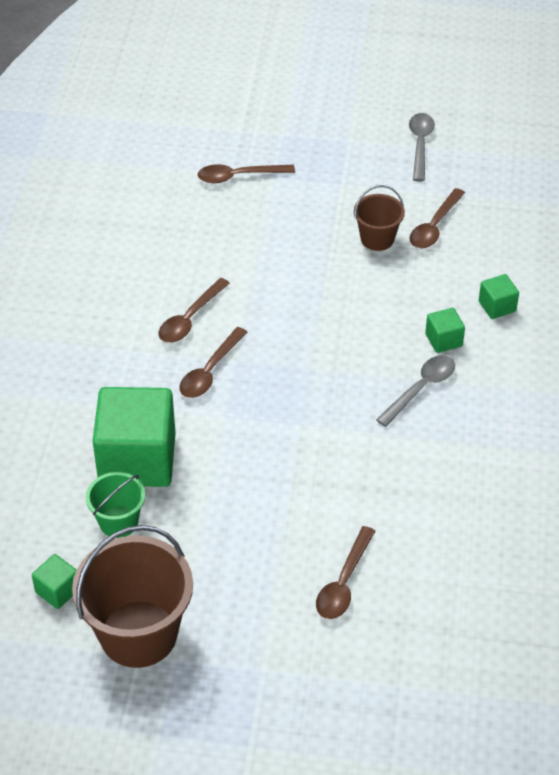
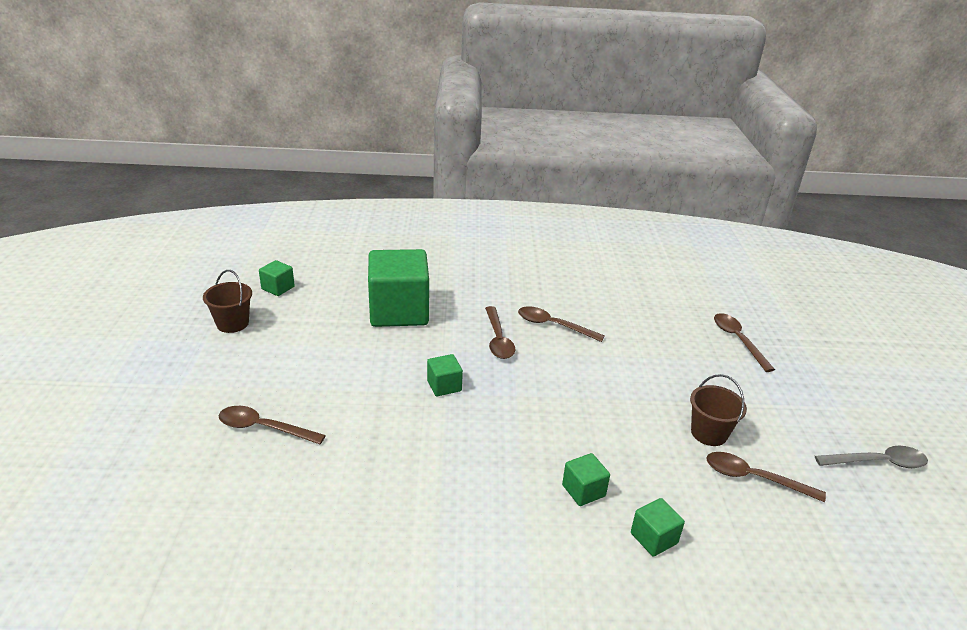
camera: 80 degrees right, 15 degrees down
brown bucket [72,525,193,668] -> brown bucket [203,270,252,333], size x0.53
green bucket [86,472,145,538] -> none
brown spoon [179,327,247,398] -> brown spoon turned 120 degrees counterclockwise [485,306,515,359]
grey spoon [376,355,455,427] -> none
none -> green cube [427,354,463,396]

